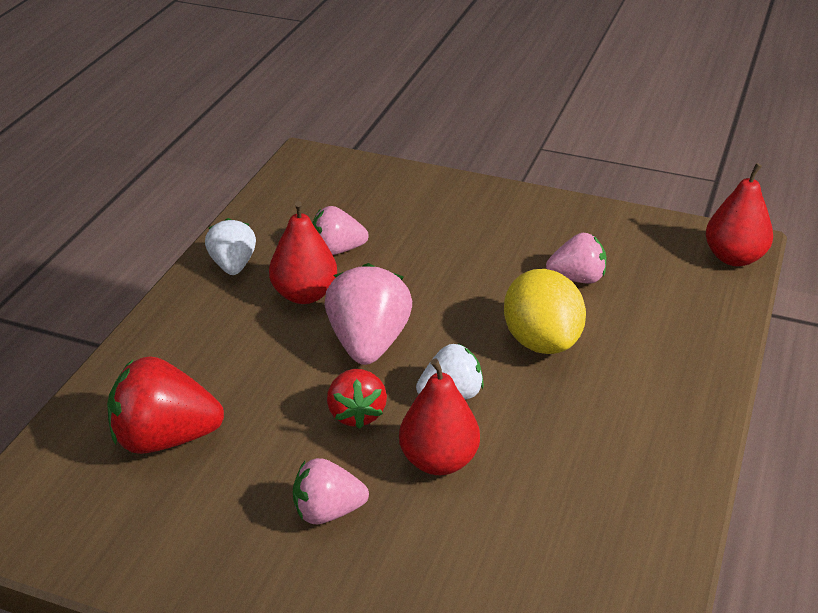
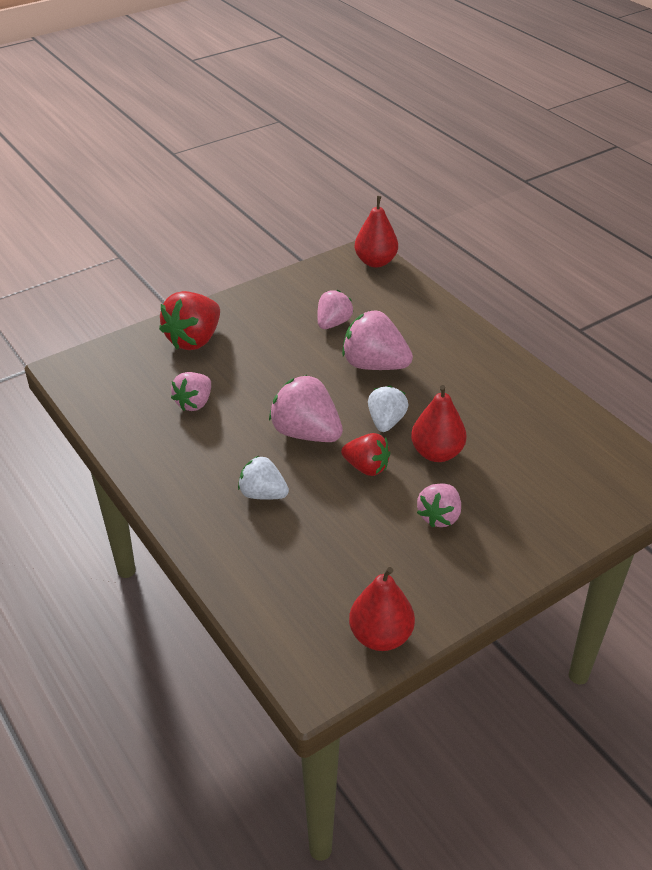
camera: 55 degrees left, 5 degrees up
red strawberry [107,356,224,454] -> red strawberry moved to [159,291,220,350]
white strawberry [205,218,256,275] -> white strawberry moved to [238,456,289,500]
red pear [269,201,337,304] -> red pear moved to [349,567,415,651]
yellow lemon [504,269,586,354] -> pink strawberry [342,310,413,370]

